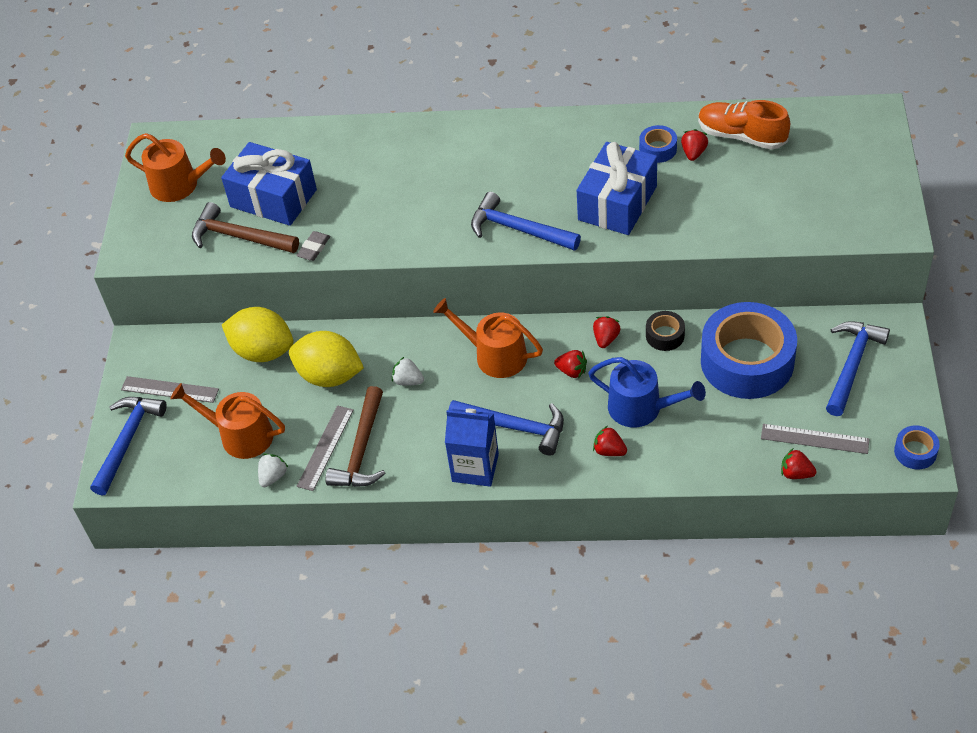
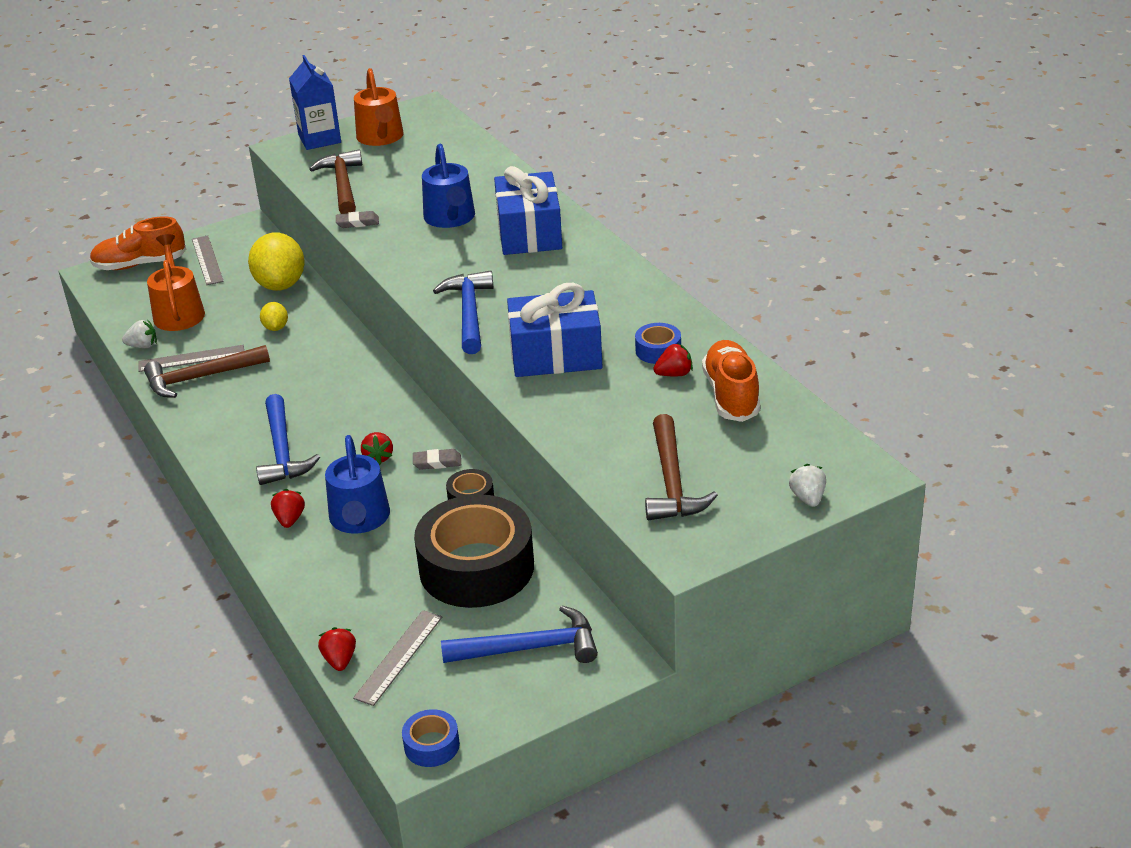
camera: 55 degrees right, 15 degrees down
blue hammer [90,397,167,496] -> orange shoe [90,216,186,270]
blue gift [221,142,317,226] -> blue gift moved to [494,166,562,255]
yellow lemon [289,331,364,387] -> yellow lemon [260,302,288,331], size x0.48
white strawberry [392,357,424,386] -> white strawberry moved to [789,464,826,507]
orange watering can [433,298,543,378] -> none
blue carton [445,409,499,487] -> blue carton moved to [289,55,341,150]
red strawberry [593,316,621,348] -> grey eraser [413,449,461,470]
blue tape [701,302,797,399] -> black tape [414,494,534,608]
grey ruler [761,424,869,454] -> grey ruler turned 45 degrees clockwise [353,610,442,706]
none -> blue watering can [422,143,475,228]
none -> brown hammer [645,414,718,520]

